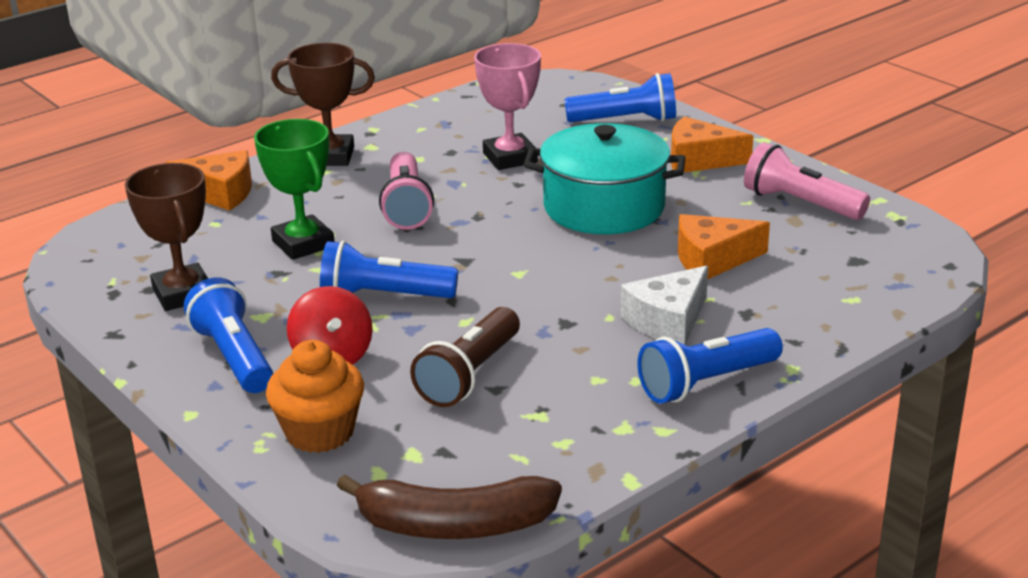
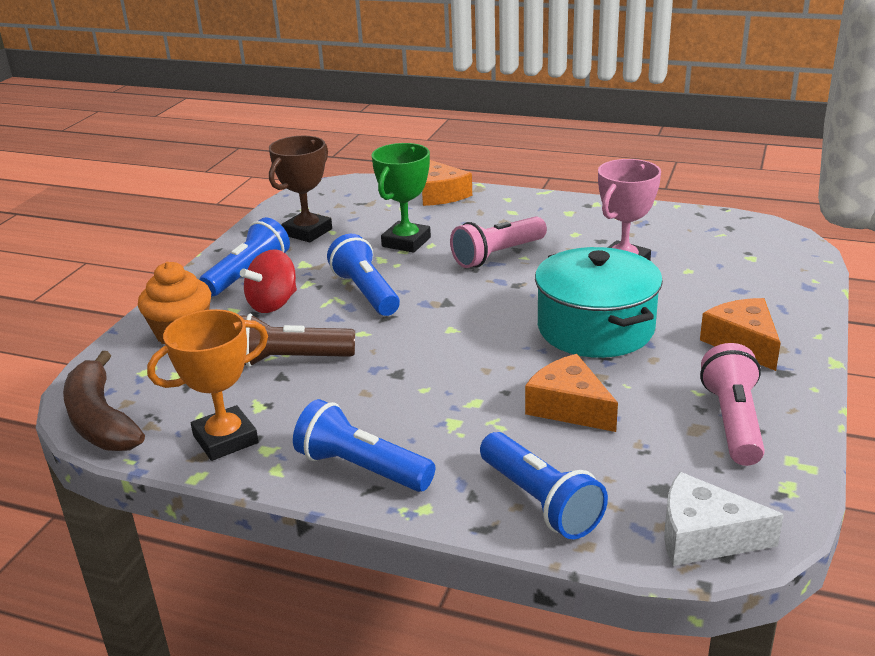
camera: 60 degrees right, 0 degrees up
brown trophy [271,43,375,166] -> none
blue flashlight [565,73,676,122] -> blue flashlight moved to [480,432,608,539]
white cheese [620,266,708,345] -> white cheese moved to [664,472,784,566]
none -> orange trophy [147,309,268,461]

